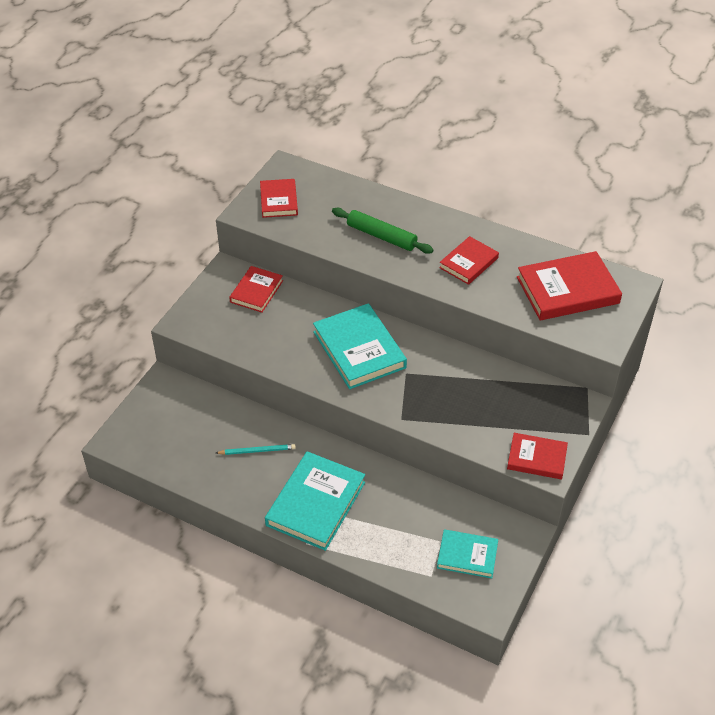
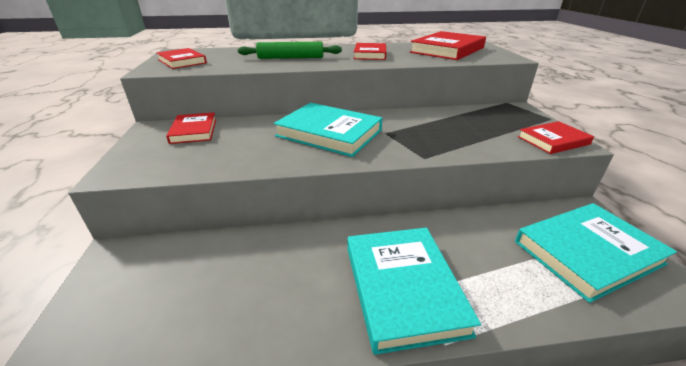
camera: 35 degrees left, 15 degrees down
turquoise pencil [216,444,296,455] -> none
turquoise book [437,529,498,578] -> turquoise book [515,203,677,303], size x1.68

